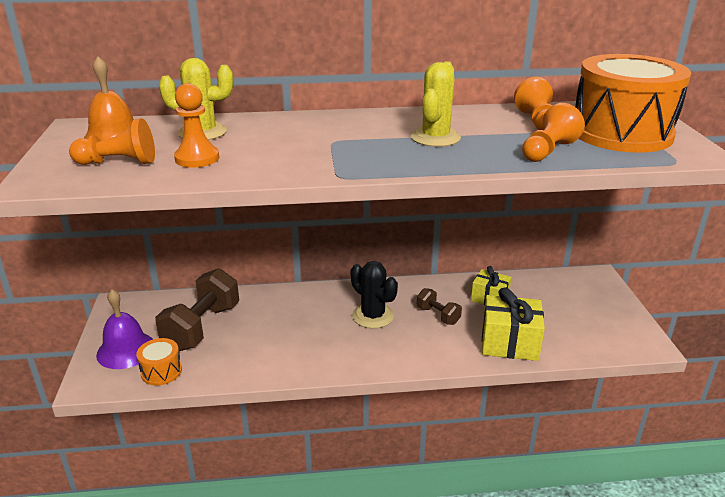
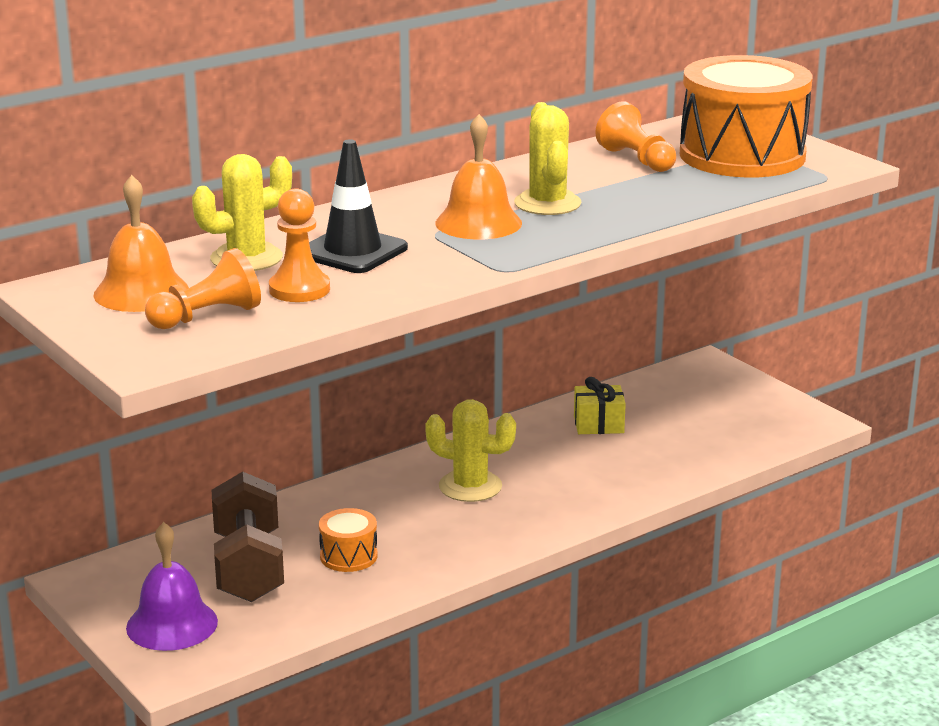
camera: 30 degrees left, 5 degrees down
orange drum [136,338,182,386] -> orange drum moved to [319,508,378,572]
black cactus [351,261,398,329] -> yellow cactus [425,399,516,502]
brown dumbbell [417,288,462,325] -> none
yellow gift [482,287,545,361] -> none
orange pawn [522,103,585,162] -> none
none -> black traffic cone [309,139,408,273]
none -> orange bell [435,114,522,240]

